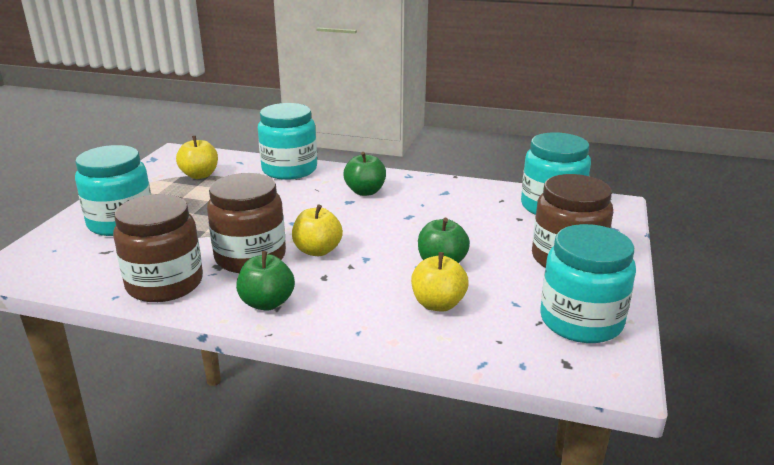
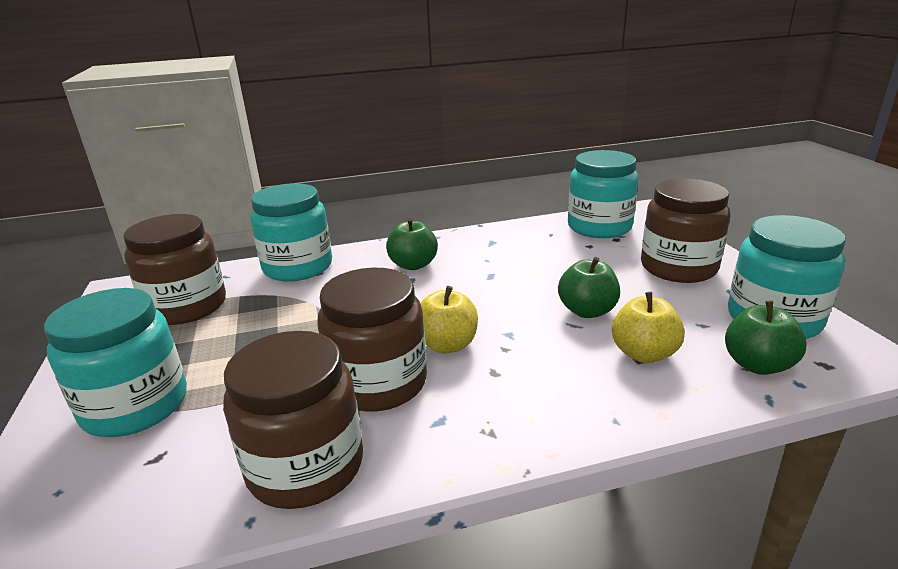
camera: 30 degrees left, 0 degrees up
yellow apple [176,136,218,179] -> brown jar [123,214,226,325]
green apple [236,251,295,311] -> green apple moved to [725,301,807,375]

